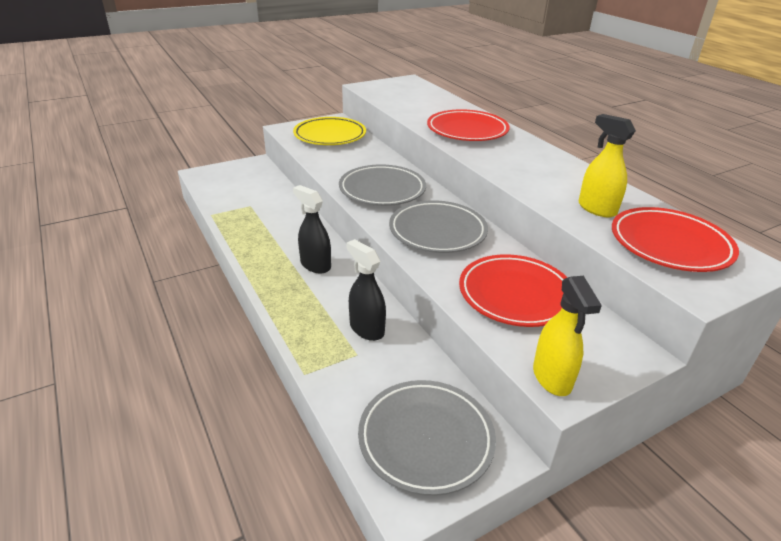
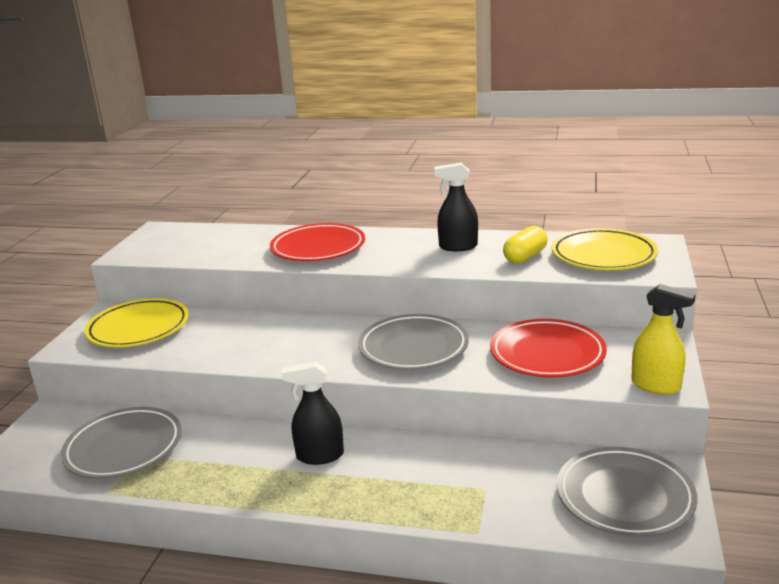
camera: 45 degrees left, 10 degrees down
grey plate [339,164,426,206] -> grey plate moved to [61,407,182,479]
black spray bottle [346,239,386,341] -> black spray bottle moved to [434,163,478,251]
yellow spray bottle [579,114,636,218] -> yellow capsule [503,226,548,264]
red plate [612,207,739,272] -> yellow plate [552,228,658,270]

